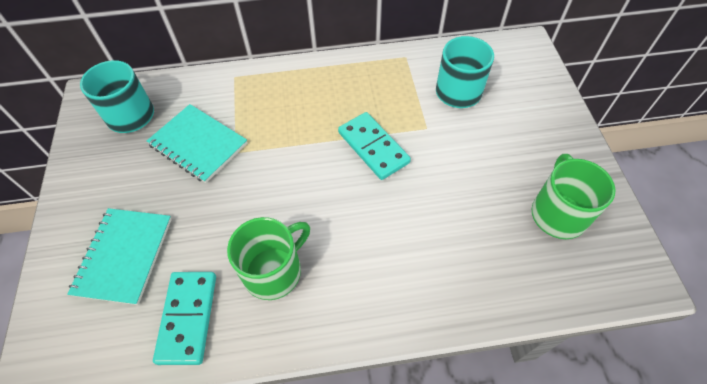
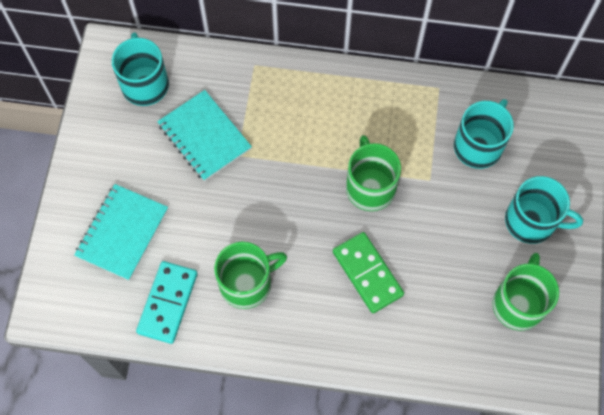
camera: 15 degrees right, 10 degrees up
turquoise domino [338,112,411,180] -> green mug [346,135,401,211]
none -> green domino [333,232,404,313]
none -> turquoise mug [505,176,583,244]

